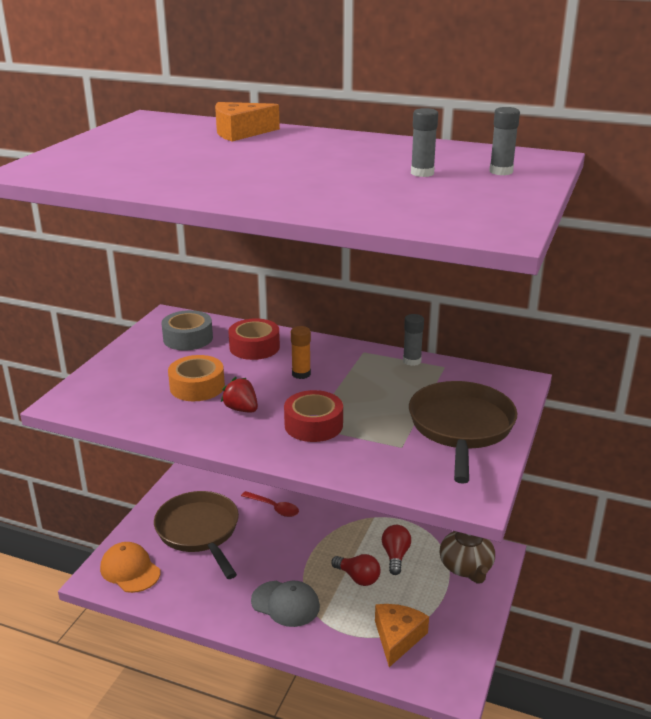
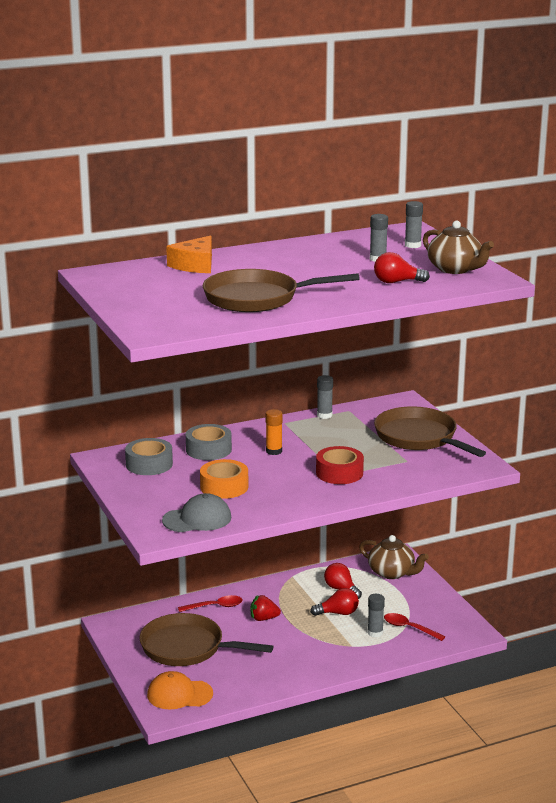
camera: 45 degrees left, 5 degrees down
red strawberry [221,377,258,413] -> red strawberry moved to [251,595,281,621]
red tape [228,318,280,360] -> grey tape [186,424,232,460]
grey cap [251,581,320,627] -> grey cap moved to [162,493,231,532]
orange cheese [375,604,429,667] -> red spoon [384,613,445,641]
none -> brown pan [203,269,360,312]
none -> grey glue stick [367,594,385,637]
none -> red light bulb [374,252,430,283]
none -> brown teapot [423,221,494,274]

